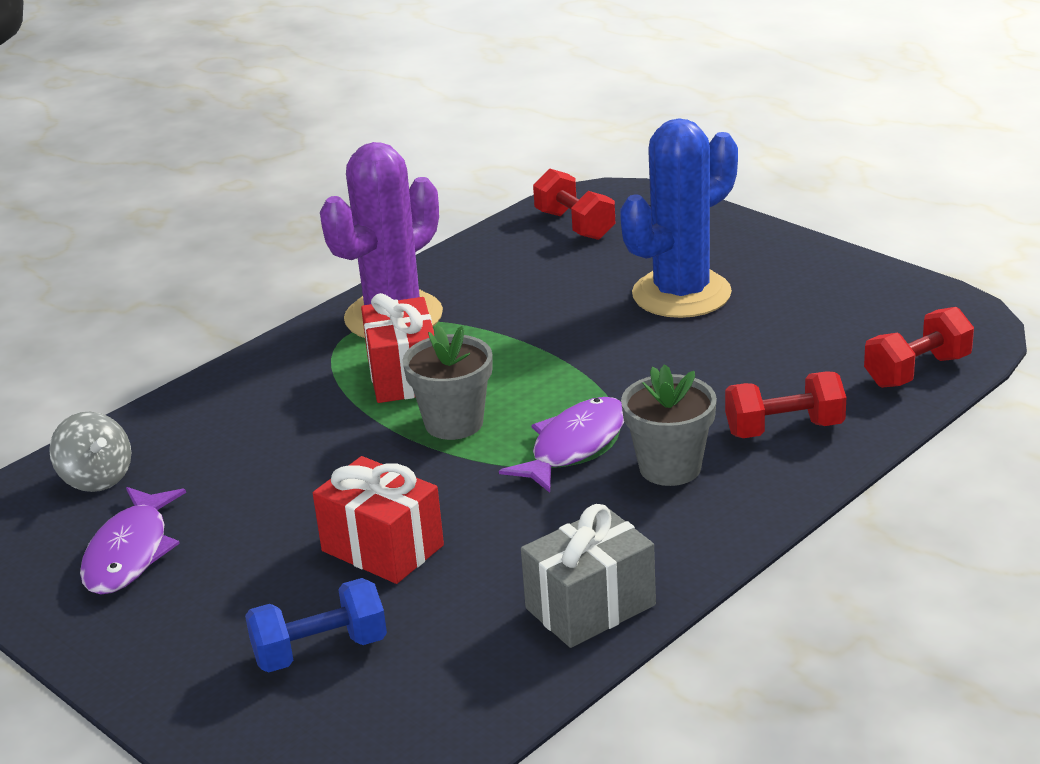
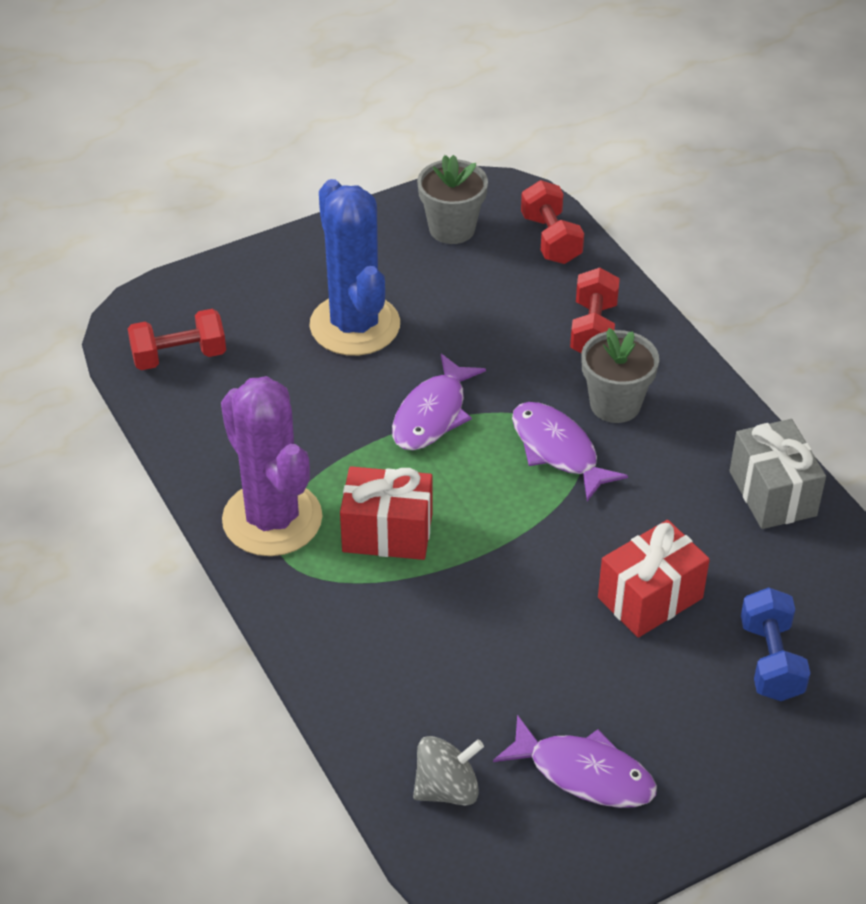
camera: 75 degrees left, 15 degrees up
grey flower pot [402,325,493,440] -> grey flower pot moved to [417,155,488,244]
none -> purple fish [392,354,486,450]

